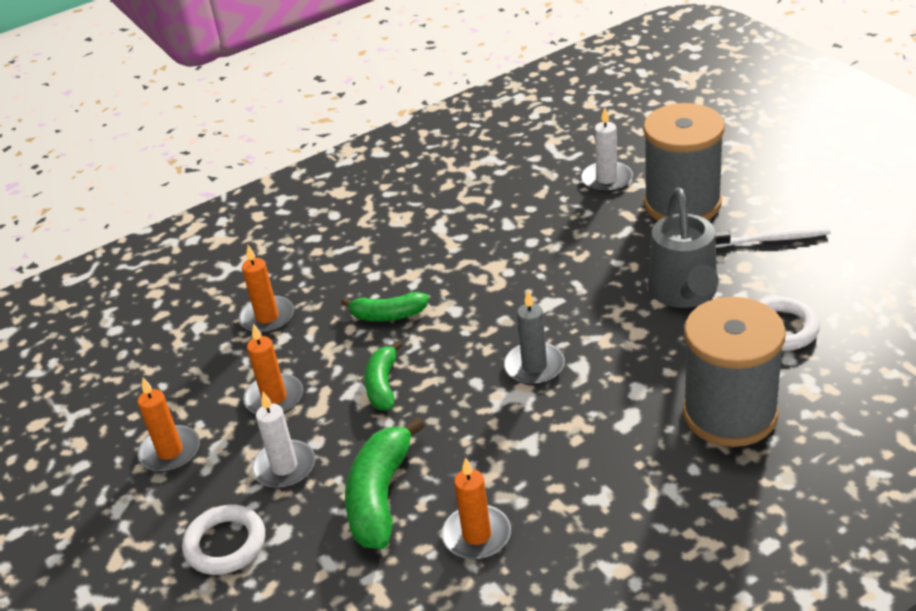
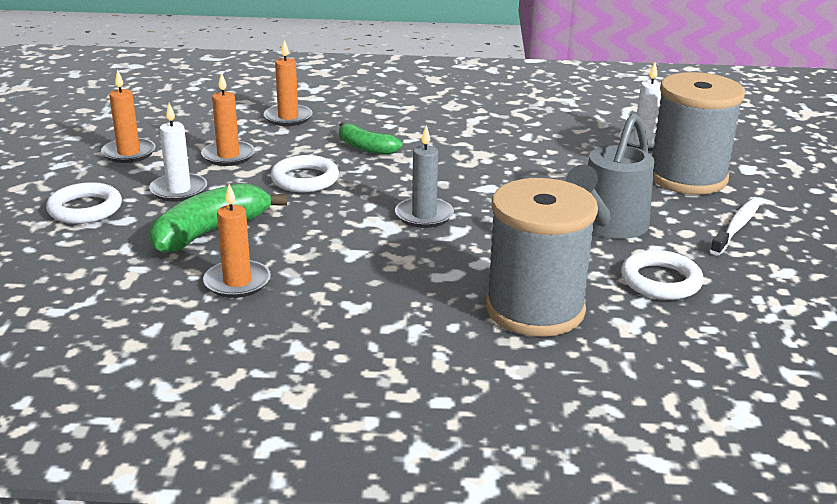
camera: 30 degrees right, 10 degrees down
green banana [364,341,402,410] -> white ring [271,155,339,192]
white toothbrush [715,227,831,248] -> white toothbrush turned 90 degrees counterclockwise [710,198,761,255]

